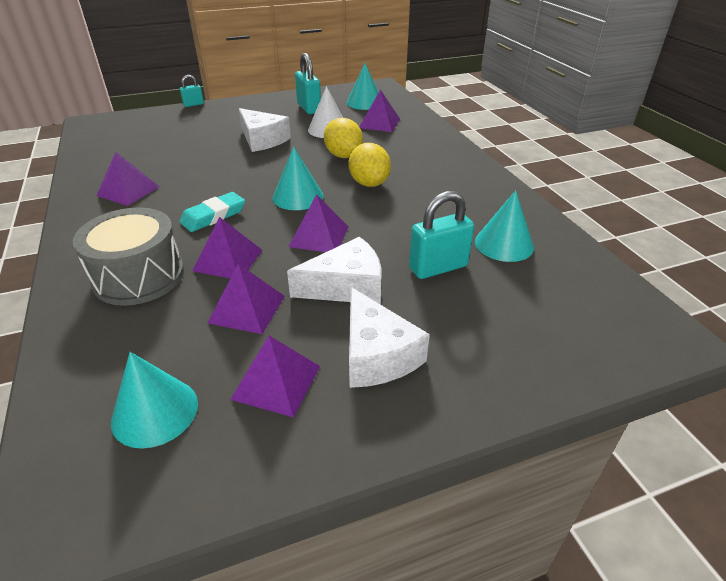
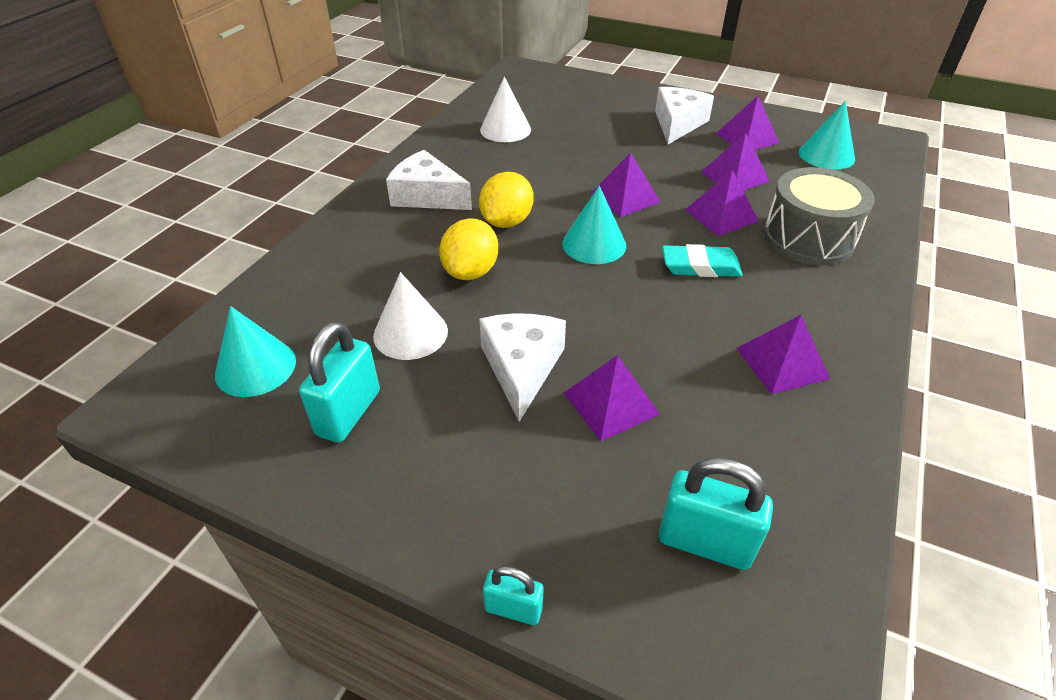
camera: 135 degrees left, 5 degrees up
white cheese [287,237,382,305] -> white cheese moved to [386,150,472,210]
purple pyramid [359,89,400,132] -> purple pyramid moved to [564,355,660,441]
turquoise padlock [409,191,474,279] -> turquoise padlock moved to [658,457,773,570]
turquoise cone [475,190,534,262] -> white cone [480,77,531,142]

